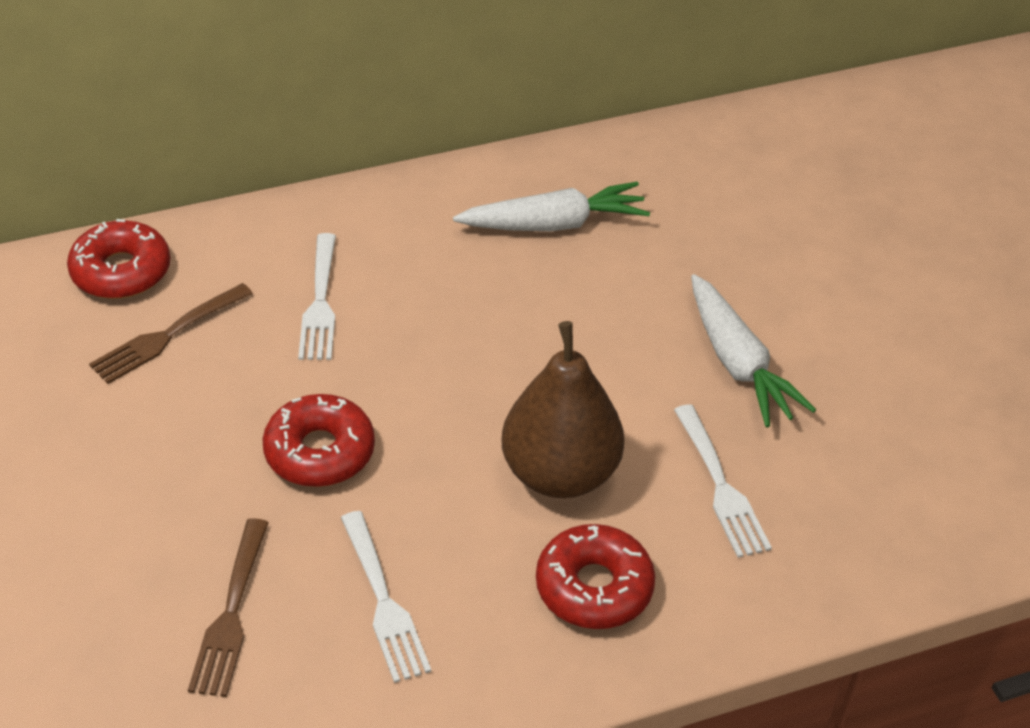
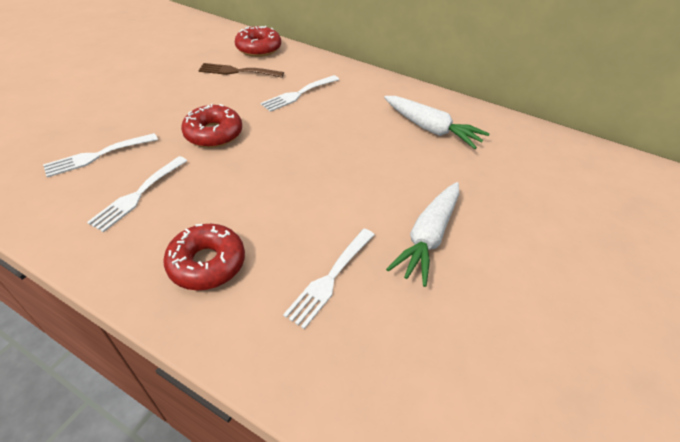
camera: 50 degrees right, 0 degrees up
brown fork [188,518,269,697] -> white fork [43,133,158,178]
brown pear [502,321,624,498] -> none

